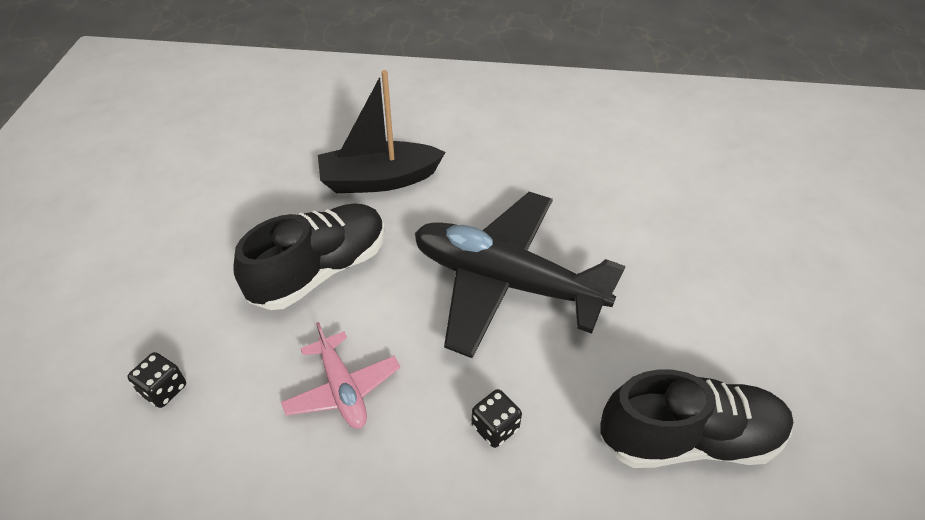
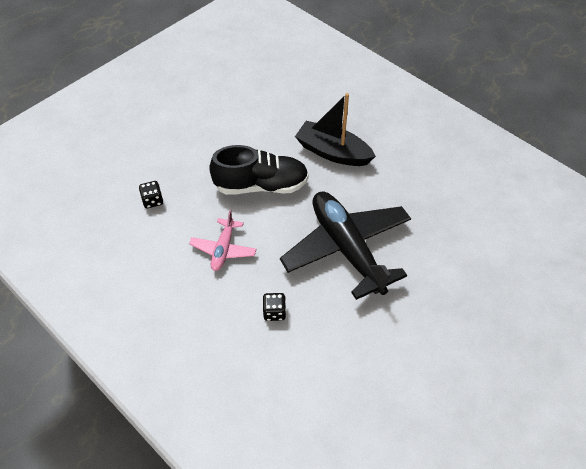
camera: 40 degrees right, 5 degrees up
black shoe [600,369,793,468] -> none

